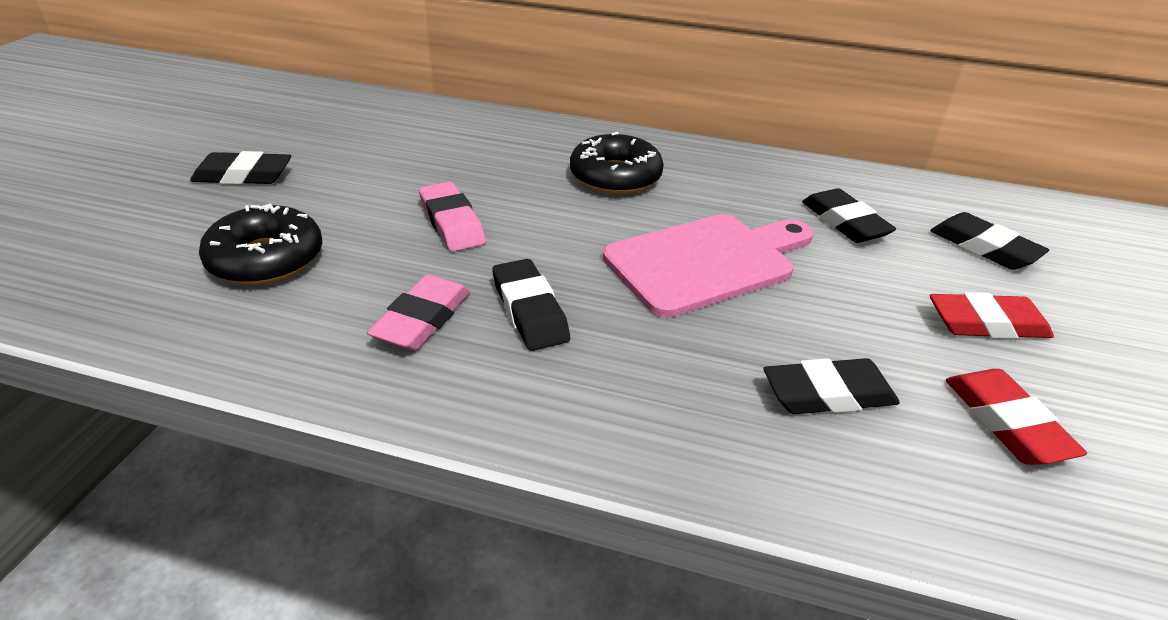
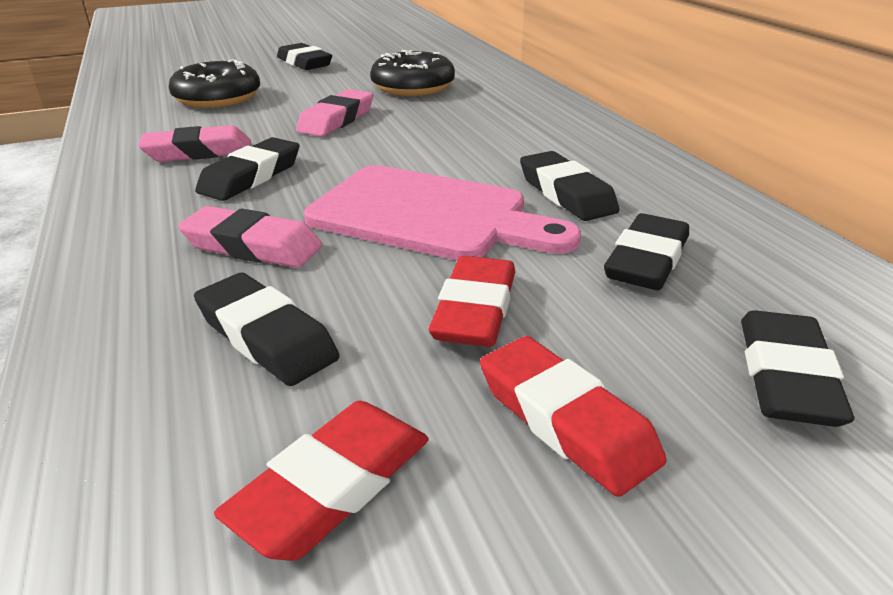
camera: 55 degrees right, 5 degrees down
black donut [570,132,664,194] -> black donut moved to [370,50,455,96]
none -> pink eraser [178,206,322,268]
none -> red eraser [429,256,515,347]
none -> black eraser [520,151,619,221]

